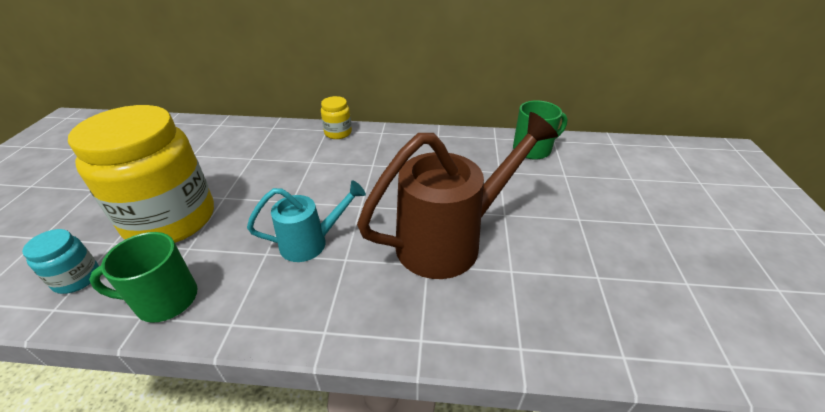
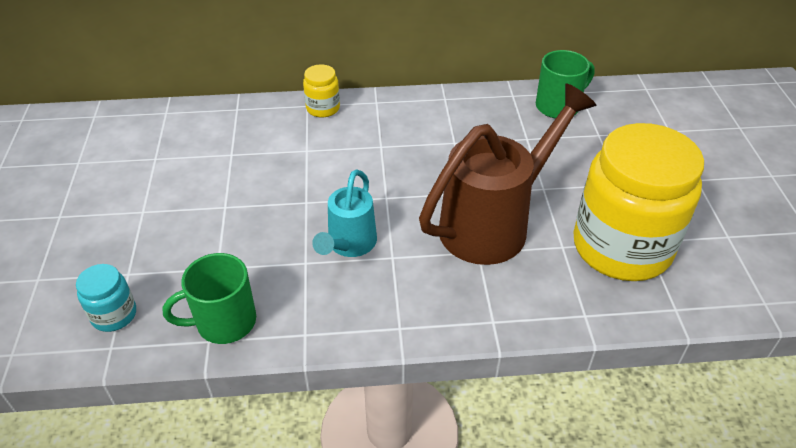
camera: 10 degrees left, 5 degrees up
yellow jar [68,105,214,243] -> yellow jar moved to [574,123,704,281]
turquoise watering can [247,180,366,262] -> turquoise watering can turned 135 degrees clockwise [312,169,377,257]

